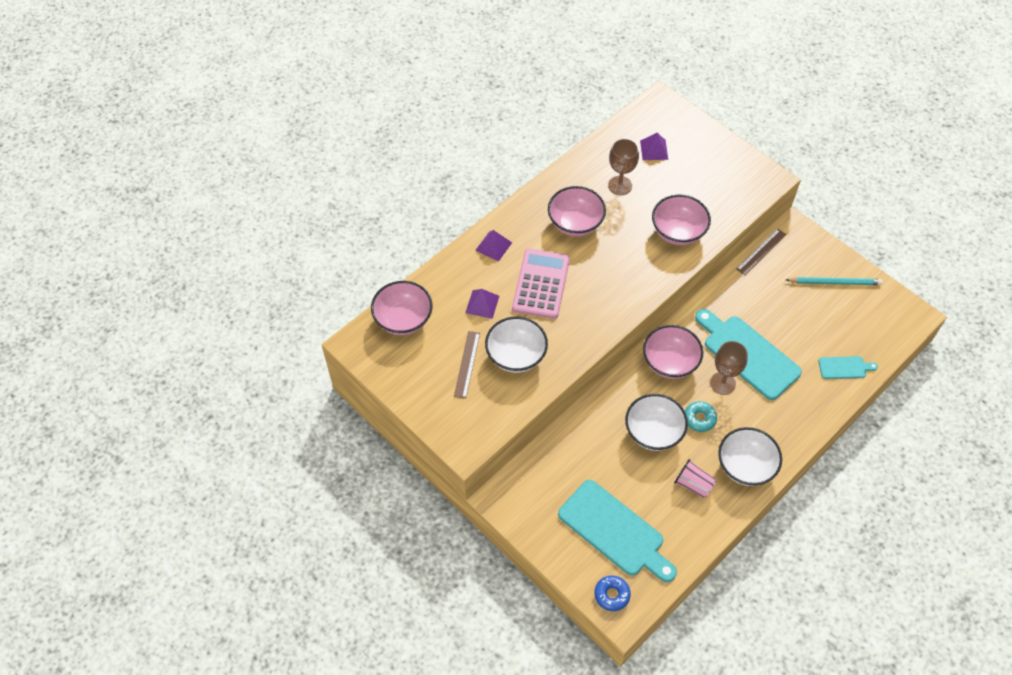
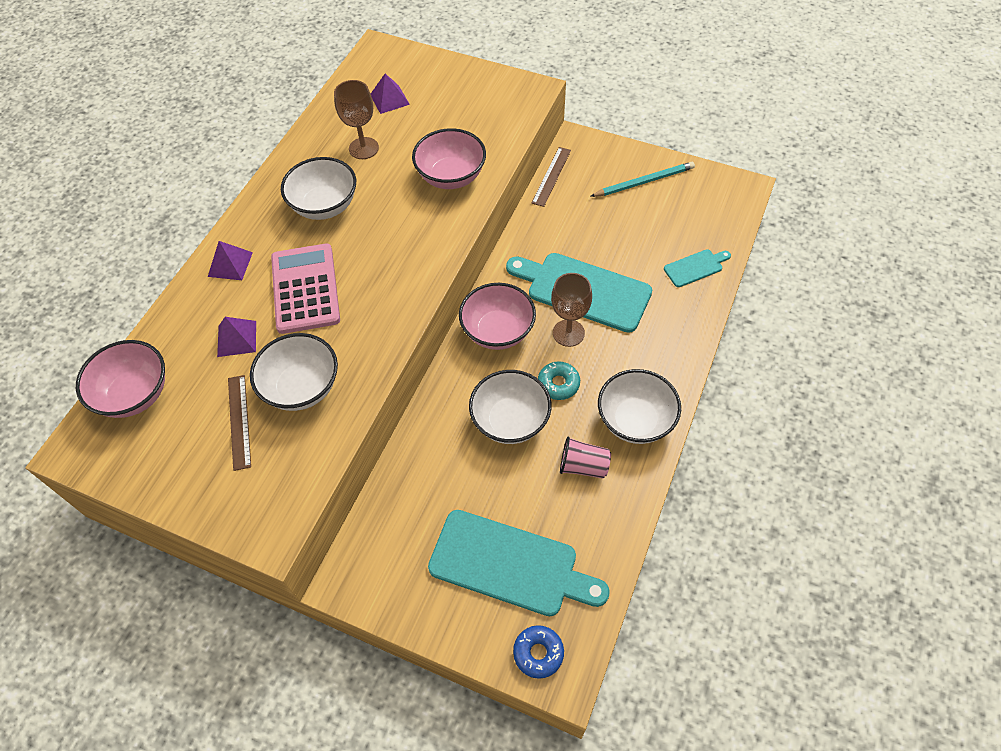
camera: 20 degrees left, 0 degrees up
pink bowl [548,186,606,237] -> white bowl [281,157,356,220]

